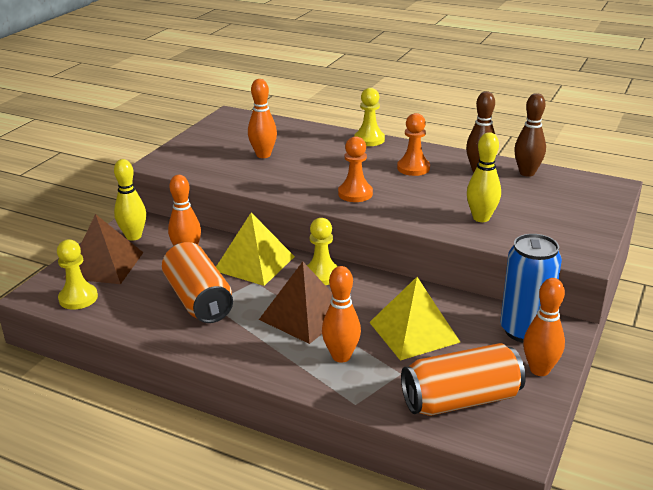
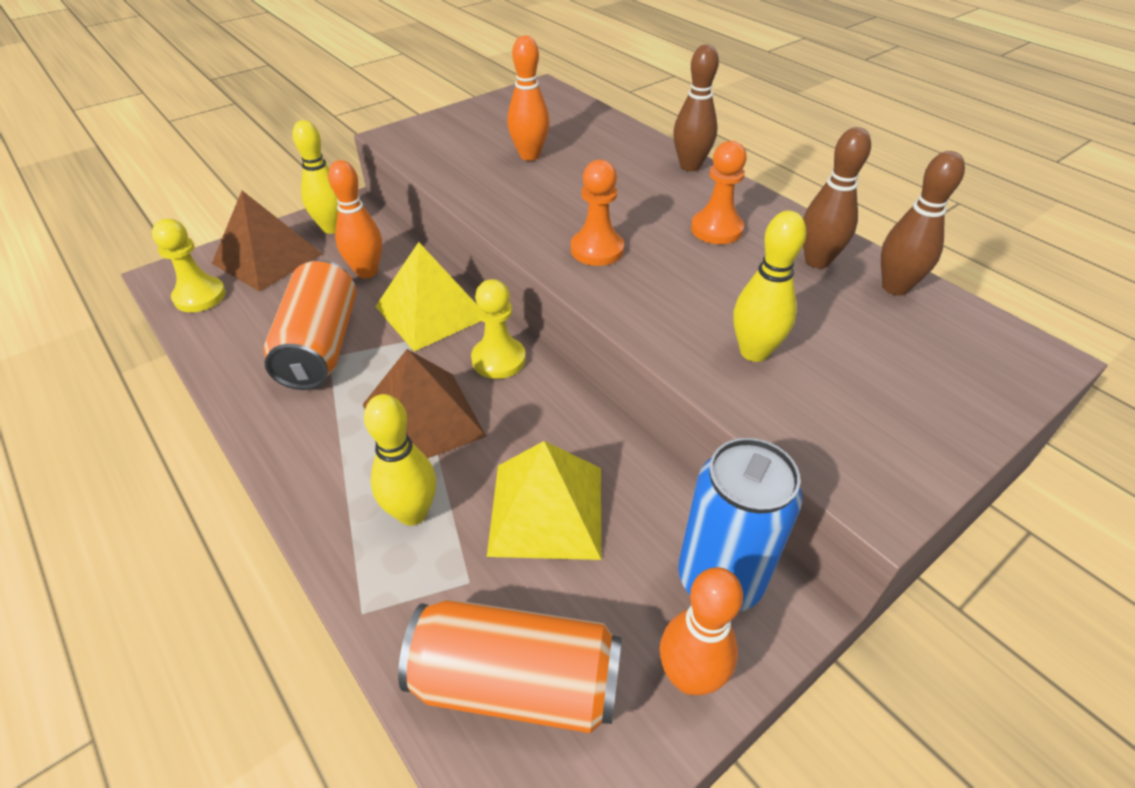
camera: 25 degrees right, 15 degrees up
orange bowling pin [322,266,361,363] -> yellow bowling pin [364,394,436,526]
yellow pawn [354,88,385,146] -> brown bowling pin [673,44,719,171]

